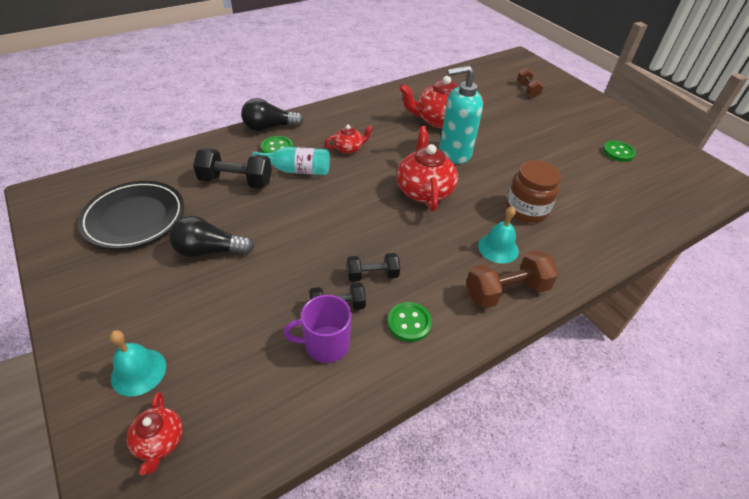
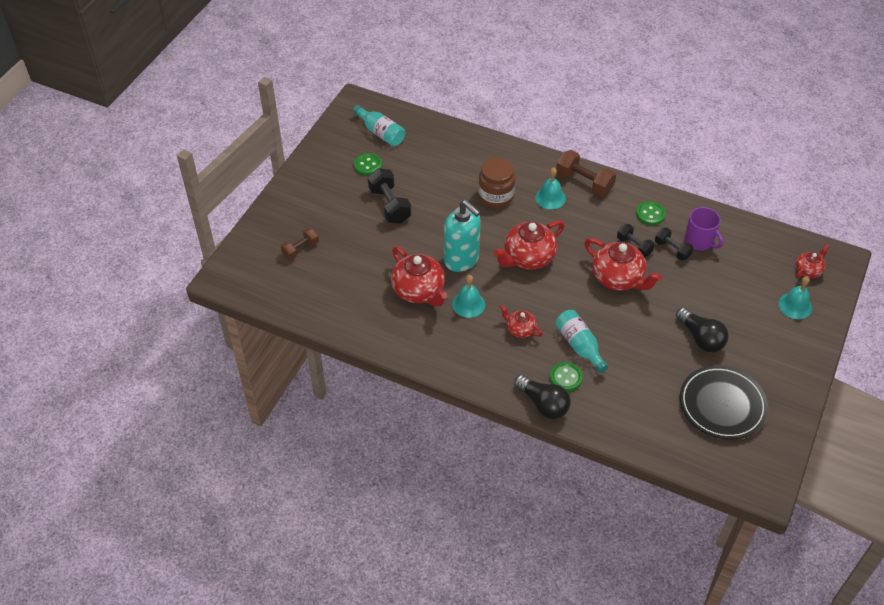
camera: 120 degrees left, 5 degrees up
black dumbbell [193,148,272,189] -> black dumbbell moved to [368,168,411,224]
none -> turquoise bottle [353,105,405,146]
none -> turquoise bell [452,275,485,318]
none -> red teapot [585,238,662,291]

